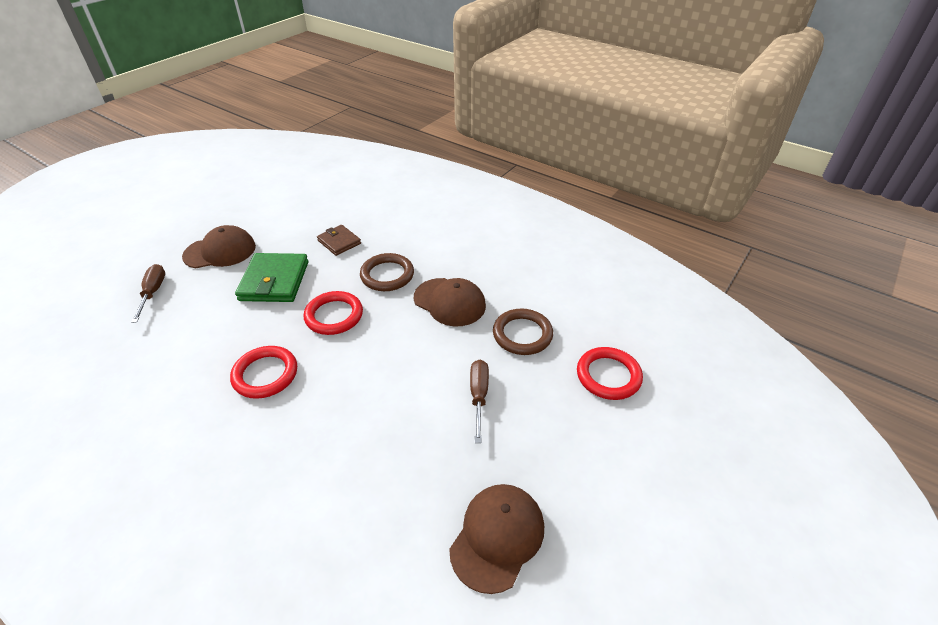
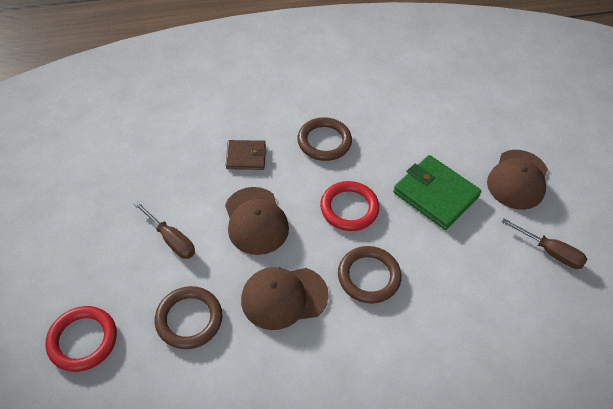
camera: 130 degrees right, 10 degrees up
brown screwdriver [131,264,165,323] -> brown screwdriver moved to [502,218,587,269]
red ring [230,346,297,399] -> brown ring [297,117,352,161]
brown wallet [317,225,361,256] -> brown wallet moved to [226,140,266,170]
brown cap [449,484,544,594] -> brown cap moved to [225,187,289,255]

